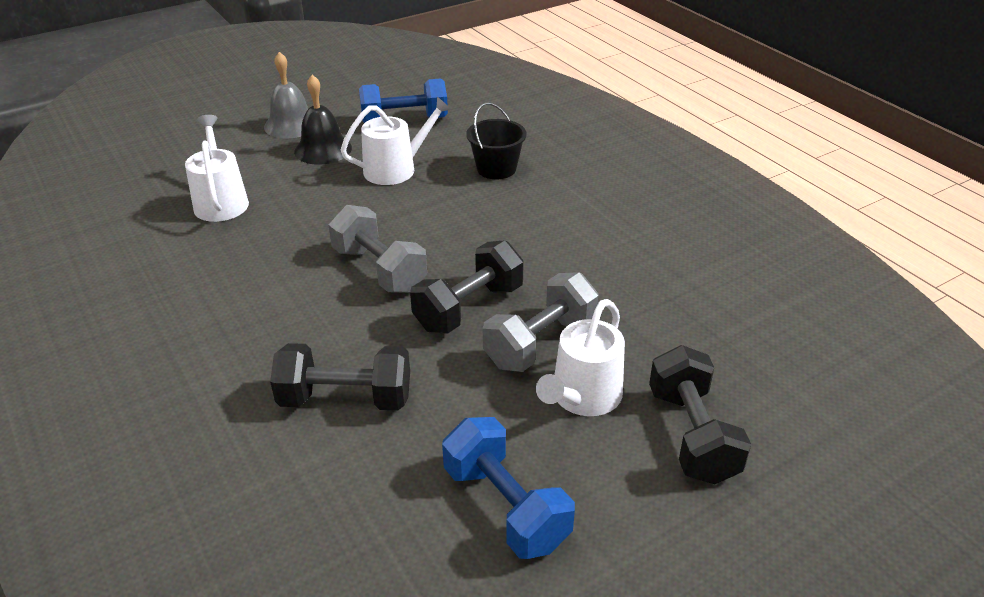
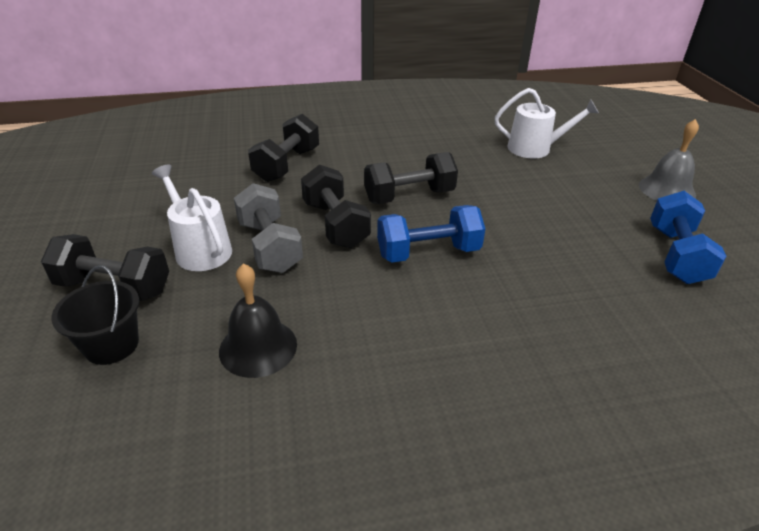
camera: 110 degrees right, 0 degrees up
black bell [294,75,352,165] -> black bell moved to [219,263,297,378]
grey dumbbell [328,205,427,293] -> black dumbbell [364,152,458,204]
white watering can [341,96,451,185] -> none
blue dumbbell [442,417,575,559] -> blue dumbbell moved to [377,205,485,263]
black bucket [466,103,527,179] -> black bucket moved to [51,265,139,365]

